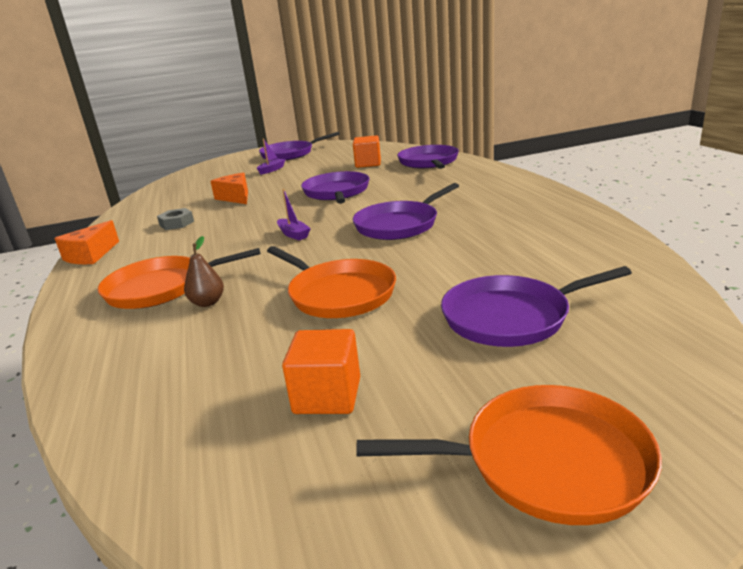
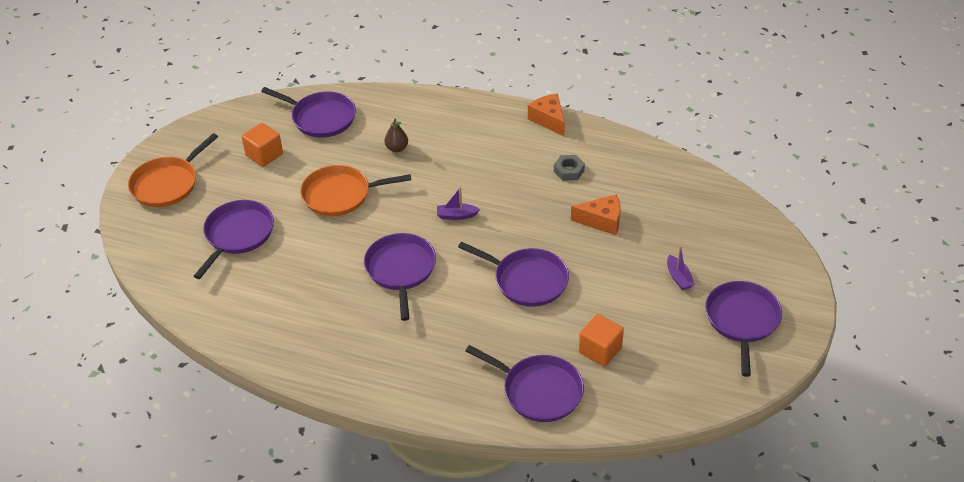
camera: 125 degrees right, 20 degrees up
orange pan [97,248,261,309] -> none
none -> purple pan [261,87,356,138]

